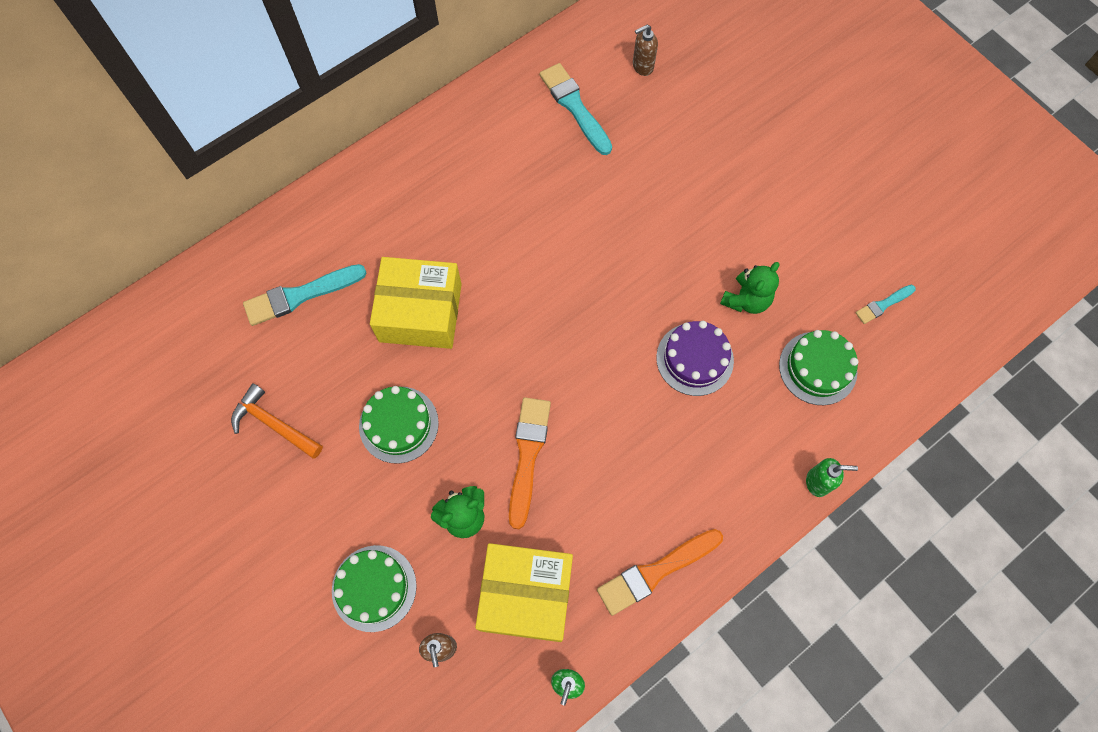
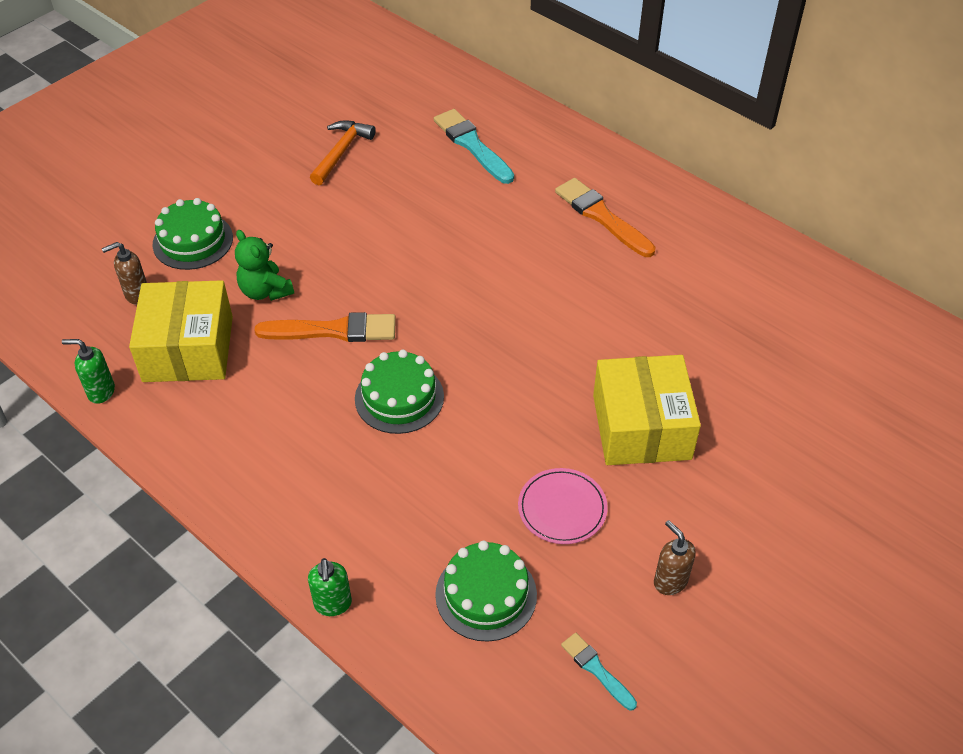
camera: 80 degrees right, 20 degrees down
green cake [359,386,439,464] -> green cake moved to [355,350,444,434]
yellow box [370,257,462,349] -> yellow box moved to [593,355,701,465]
turquoise brush [539,63,612,155] -> none
orange brush [597,529,723,616] -> orange brush moved to [555,178,656,257]
brown soap dispenser [633,25,658,76] -> brown soap dispenser moved to [654,520,696,595]
purple cake [656,321,734,396] -> none
green teddy bear [720,262,780,314] -> pink plate [518,468,608,544]

